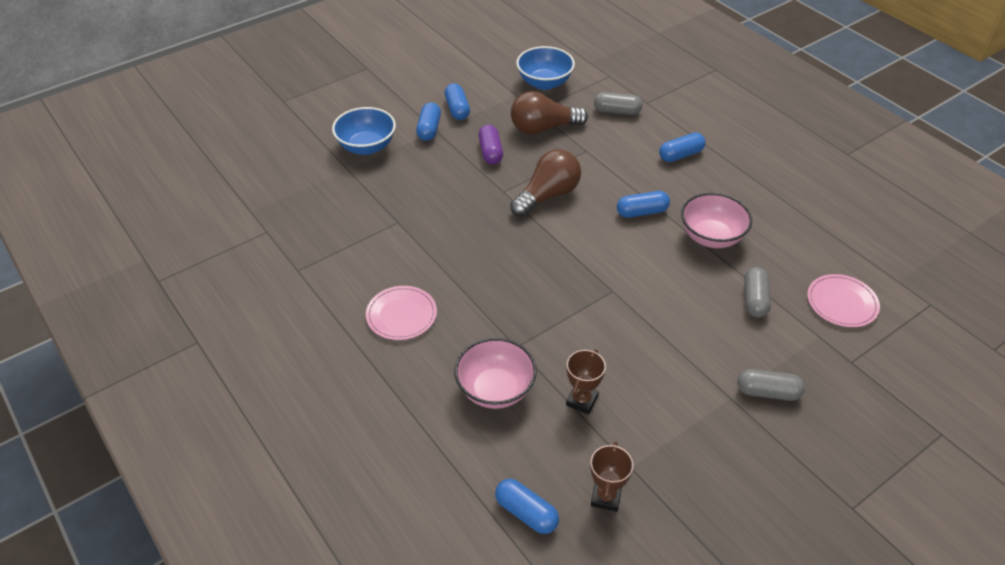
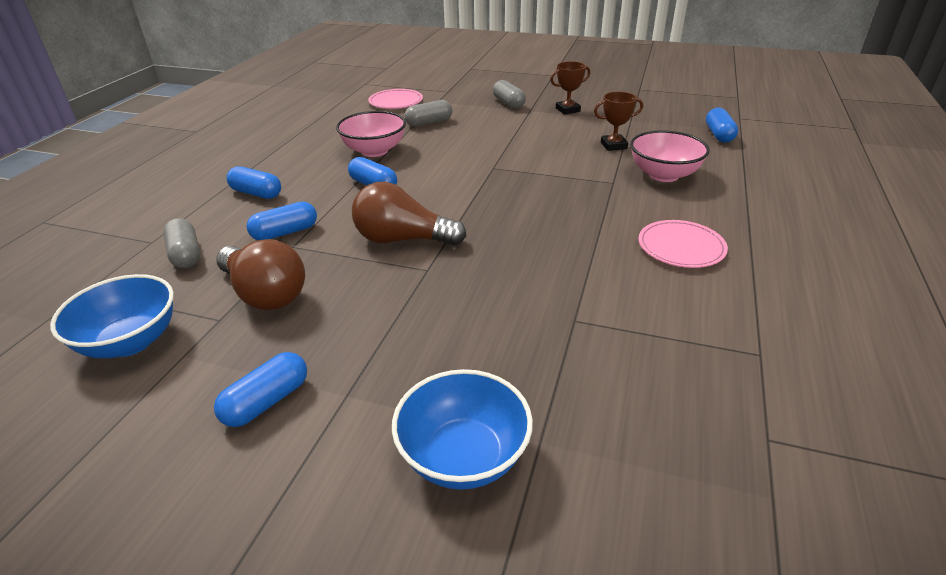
camera: 125 degrees left, 10 degrees down
blue capsule [416,102,441,141] -> blue capsule moved to [247,202,317,240]
purple capsule [478,125,503,164] -> none
brown trophy [590,441,633,512] -> brown trophy moved to [550,61,590,115]

